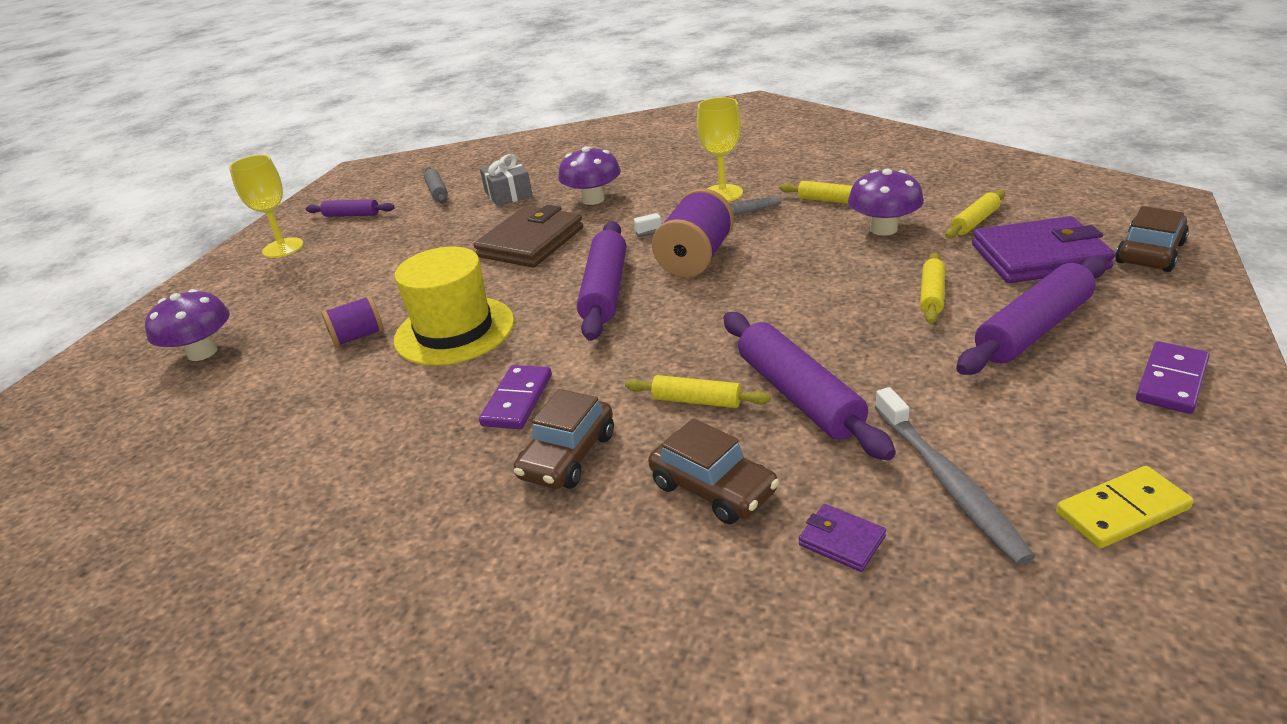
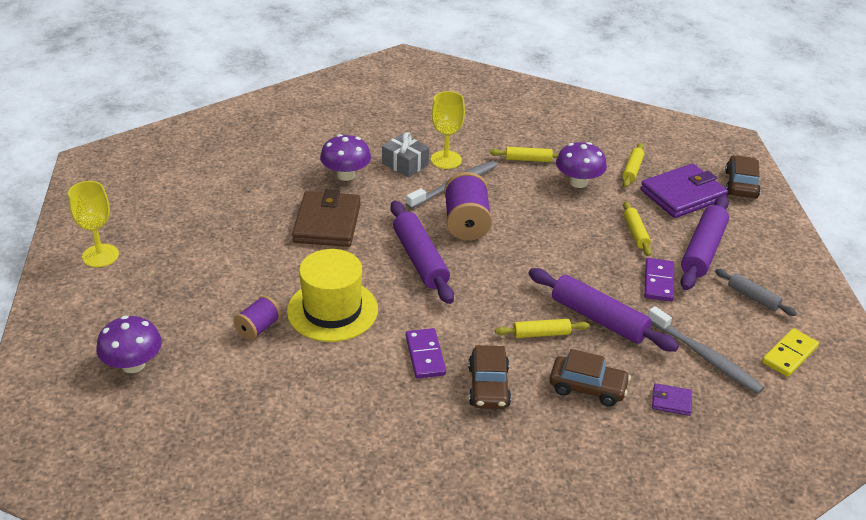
camera: 30 degrees left, 5 degrees up
purple rolling pin [306,199,395,217] -> none
grey rolling pin [424,167,448,204] -> grey rolling pin moved to [715,269,797,316]
grey gift [480,154,533,206] -> grey gift moved to [382,132,429,178]
purple domino [1136,341,1210,414] -> purple domino moved to [644,258,674,302]

